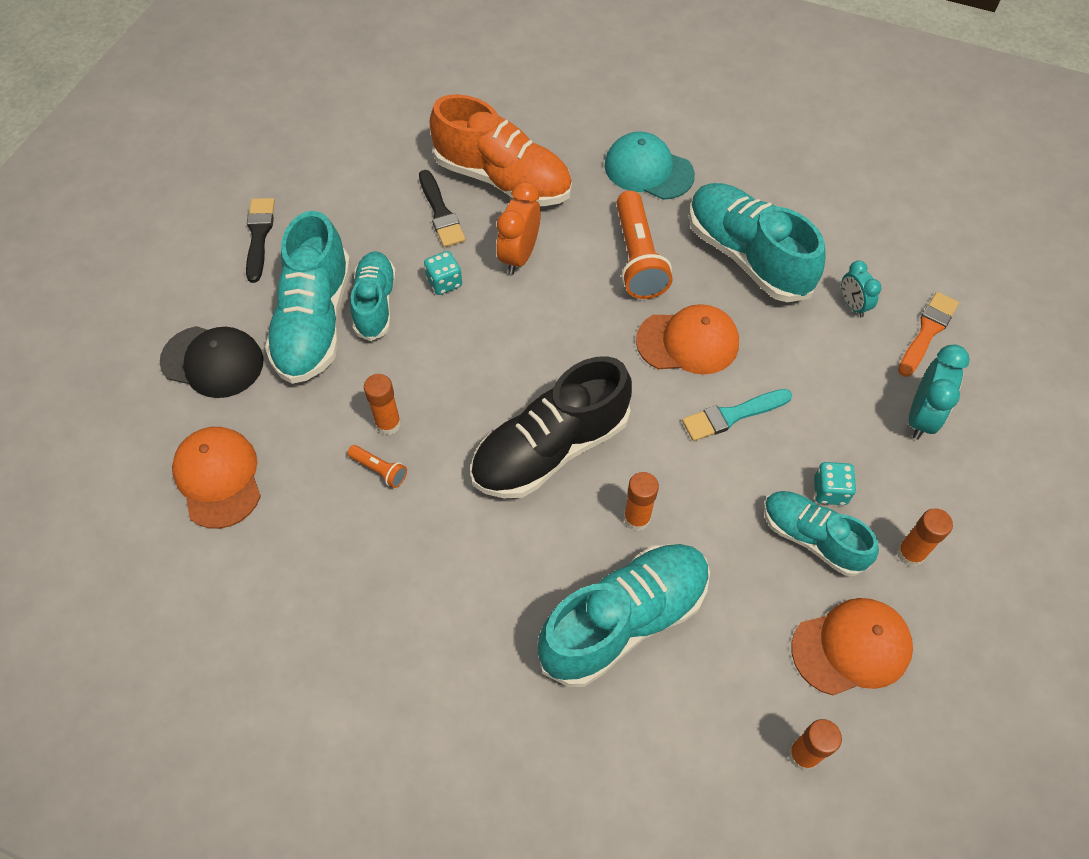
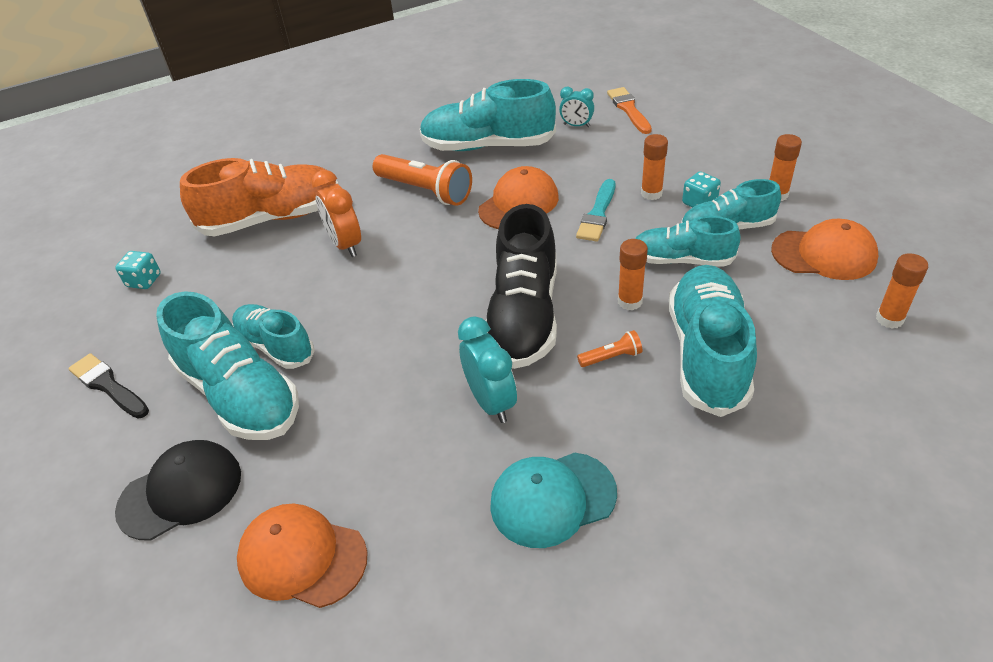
camera: 45 degrees left, 15 degrees down
orange flashlight [347,445,407,488] -> orange flashlight moved to [577,330,642,367]
orange glue stick [364,374,401,435] -> orange glue stick moved to [641,134,668,200]
black brush [419,170,466,247] -> none
turquoise dice [424,251,462,295] -> turquoise dice moved to [115,251,161,289]
turquoise cap [604,131,695,200] -> turquoise cap moved to [490,453,617,548]
orange cap [791,598,913,695] -> orange cap turned 75 degrees clockwise [771,219,878,280]
turquoise clock [909,344,970,440] -> turquoise clock moved to [458,316,517,423]
none -> turquoise shoe [636,216,741,267]

